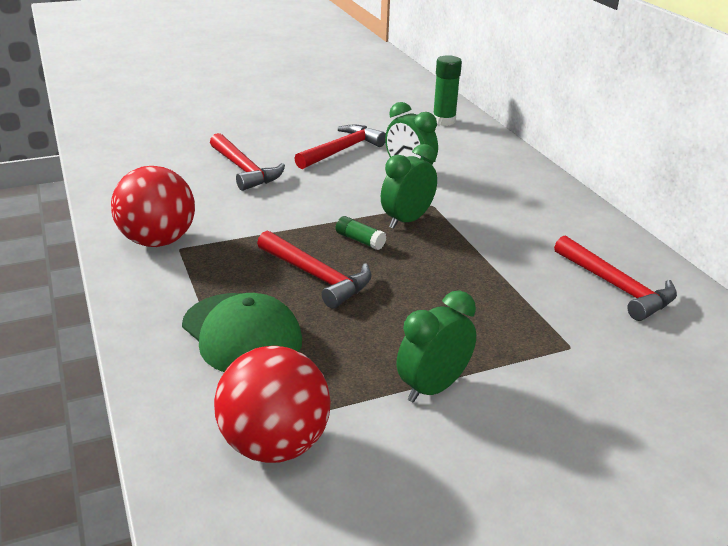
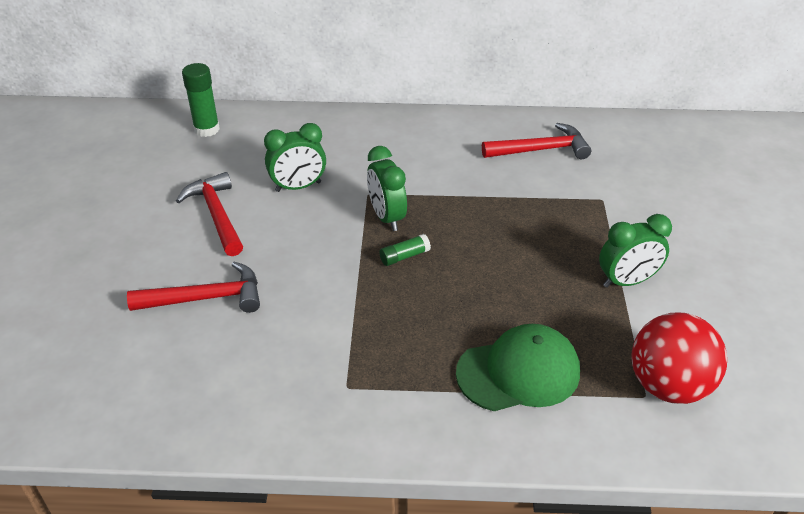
camera: 65 degrees left, 10 degrees up
red ball [111,166,195,247] -> none
red hammer [257,231,371,308] -> none
green clock [396,290,476,403] -> green clock turned 90 degrees counterclockwise [599,214,672,288]

